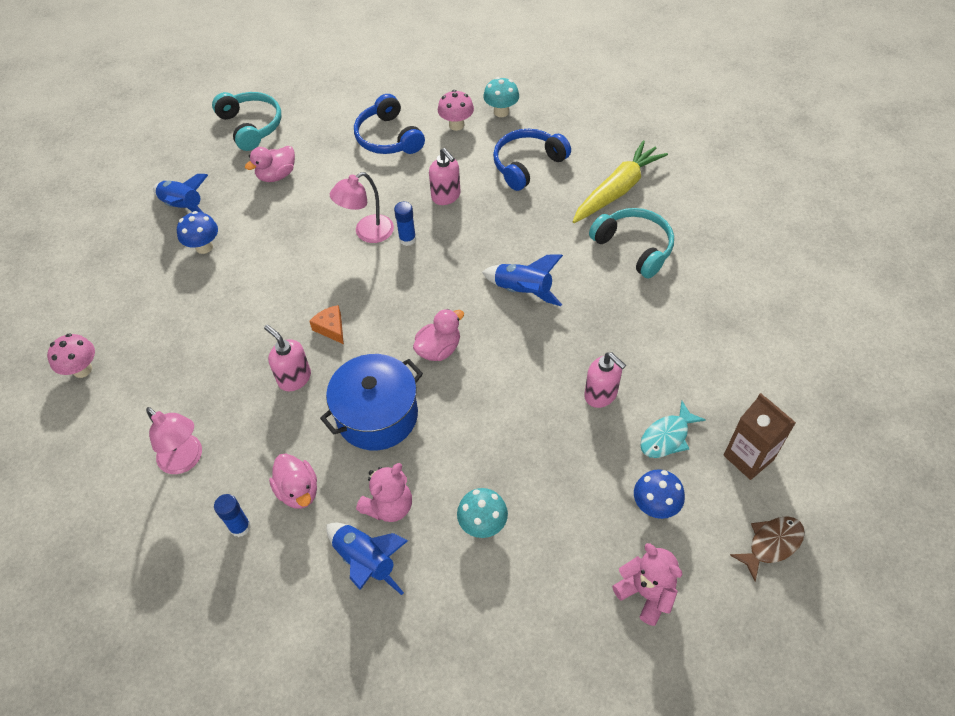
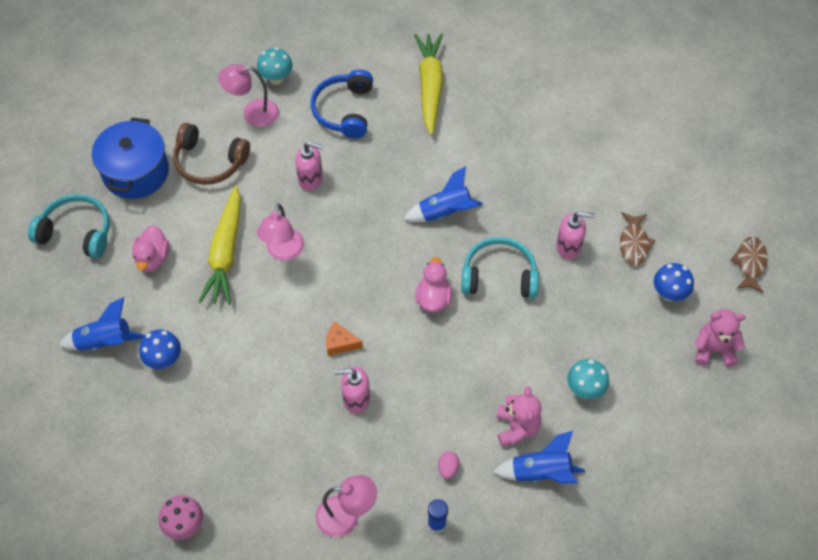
camera: 45 degrees left, 5 degrees up
pink duck [269,454,317,509] -> pink egg [438,452,459,479]
blue pot [320,354,423,450] -> blue pot moved to [92,117,169,199]
blue headphones [354,94,425,154] -> brown headphones [173,123,250,185]
blue glue stick [394,202,416,246] -> none
pink mushroom [438,90,474,131] -> pink lamp [218,64,279,127]
turquoise headphones [589,208,674,278] -> turquoise headphones moved to [461,237,539,298]
turquoise fish [640,401,706,458] -> brown fish [620,212,655,265]
brown carton [724,393,796,480] -> none
none -> yellow carrot [198,185,241,305]

